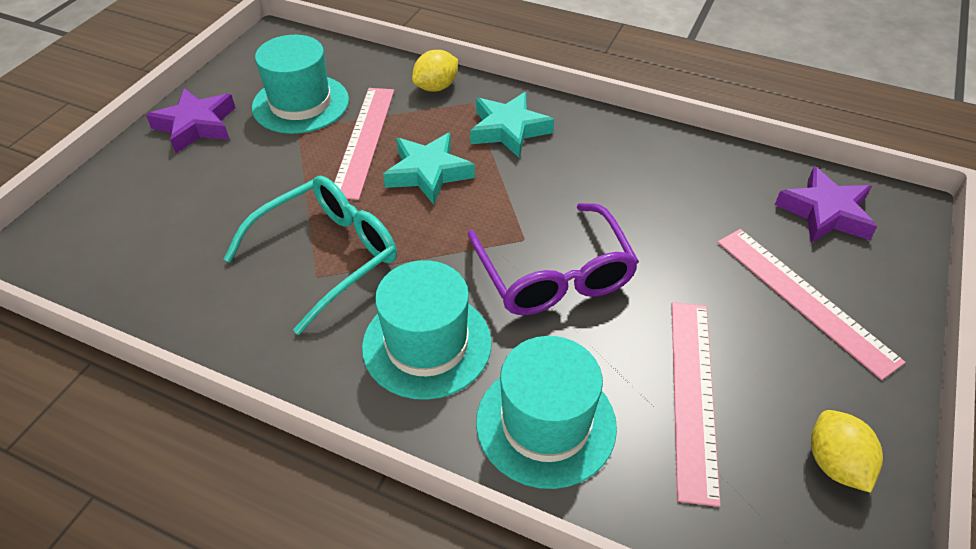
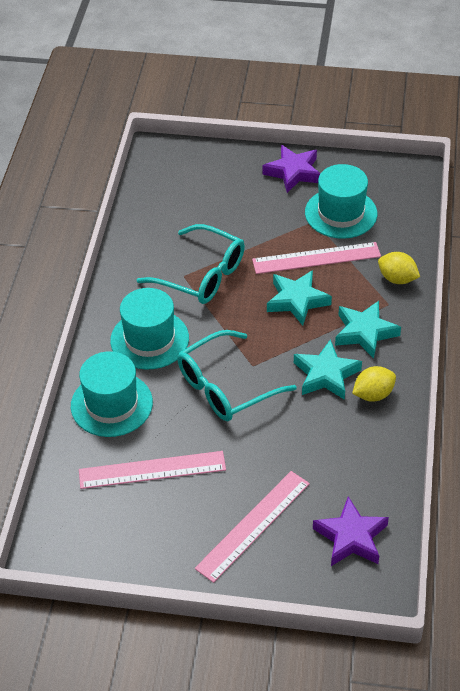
camera: 75 degrees right, 0 degrees up
purple glasses [468,203,639,315] -> turquoise glasses [177,330,297,421]
yellow lemon [811,410,883,493] -> yellow lemon moved to [352,366,396,402]
none -> turquoise star [294,339,362,400]

